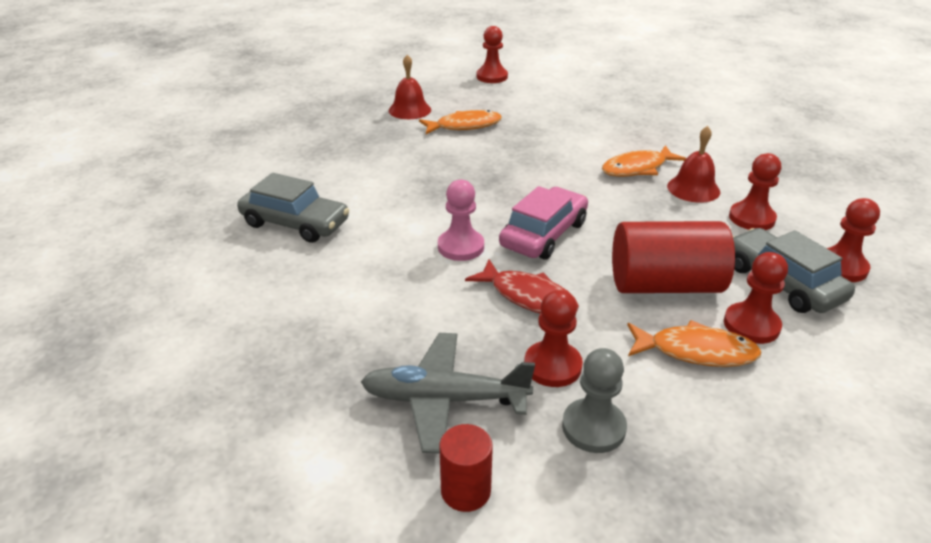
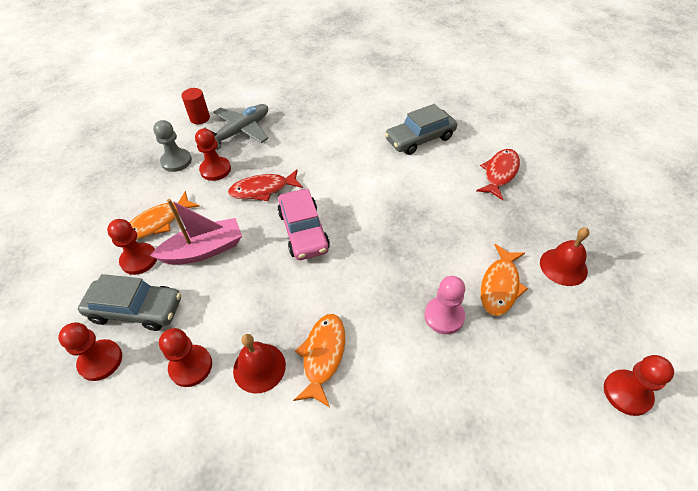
camera: 130 degrees right, 15 degrees up
pink pawn [438,180,484,261] -> pink pawn moved to [424,276,465,334]
red cylinder [612,221,735,293] -> pink boat [150,199,242,265]
none -> red fish [476,149,520,200]

